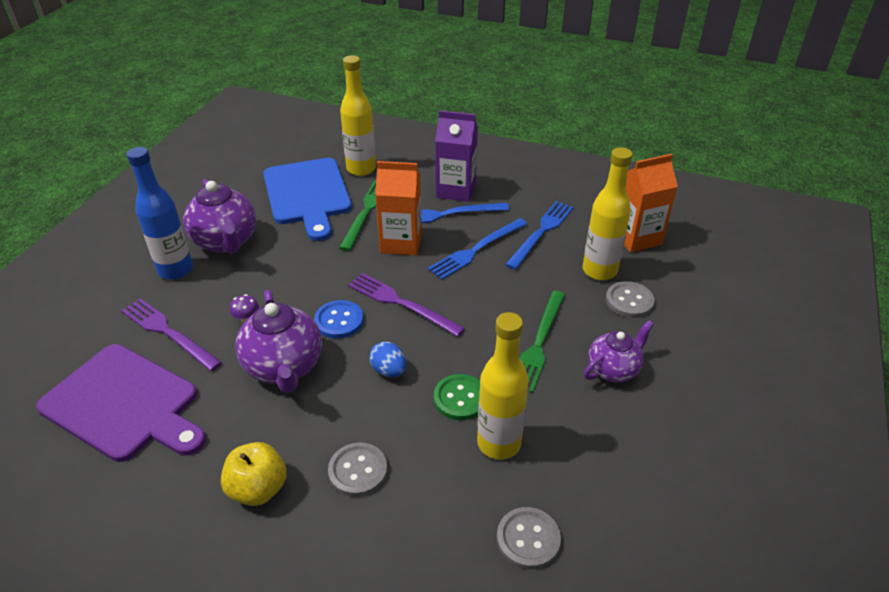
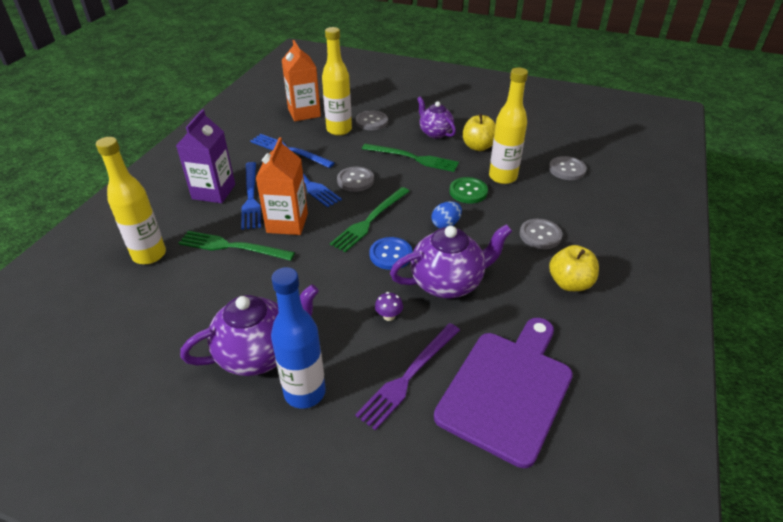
camera: 90 degrees left, 0 degrees up
blue cutting board [263,158,352,241] -> none
purple fork [348,273,465,337] -> green fork [330,187,410,252]
none -> grey button [337,167,374,192]
none -> yellow apple [463,114,496,151]

